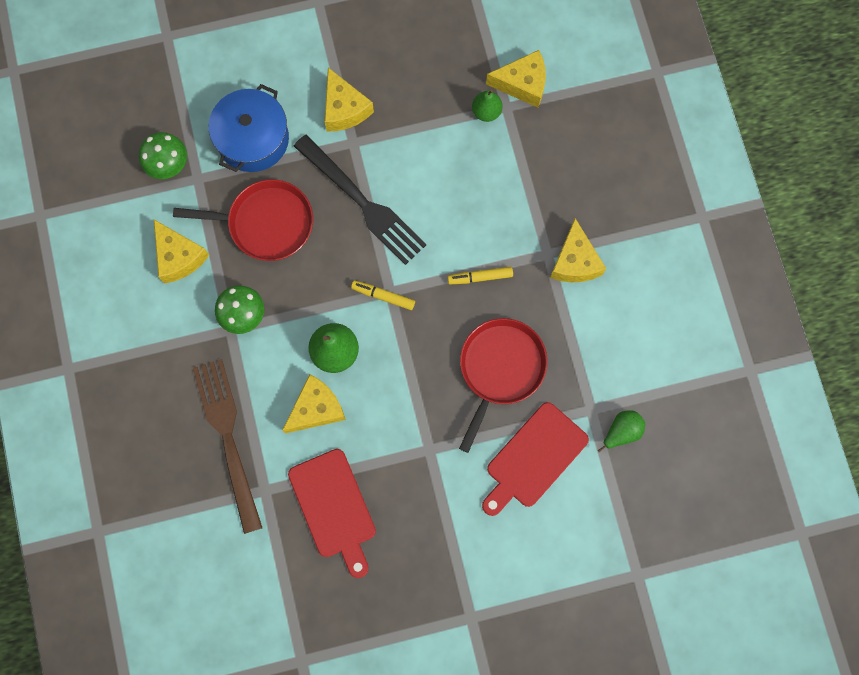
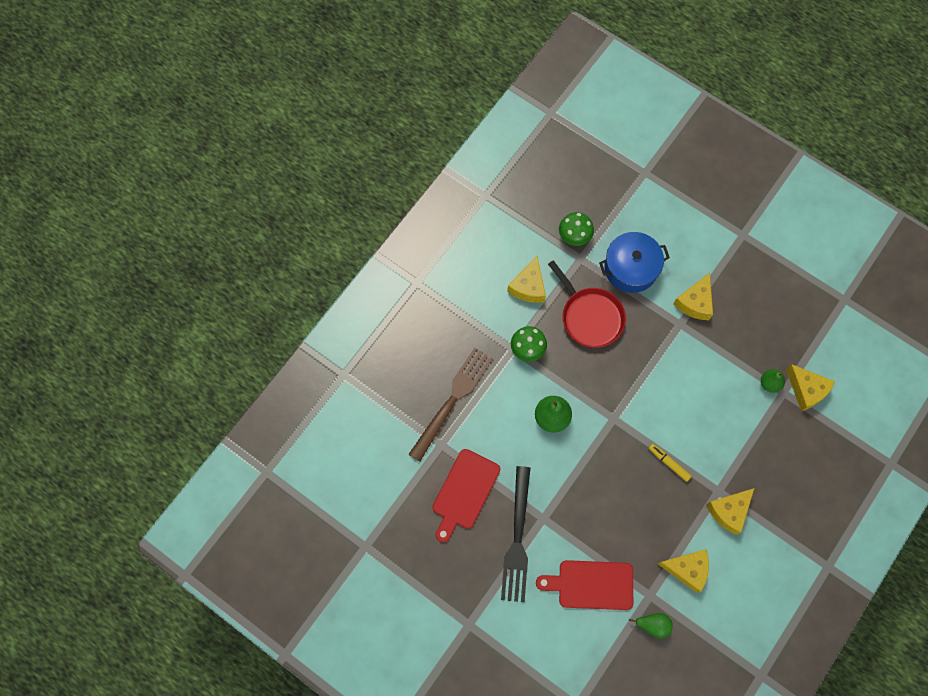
camera: 50 degrees right, 5 degrees down
yellow cheese [282,374,346,434] -> yellow cheese moved to [658,549,709,593]
black fork [294,134,426,265] -> black fork moved to [501,466,530,602]
yellow marker [351,281,415,310] -> none
red pan [459,318,548,453] -> none

